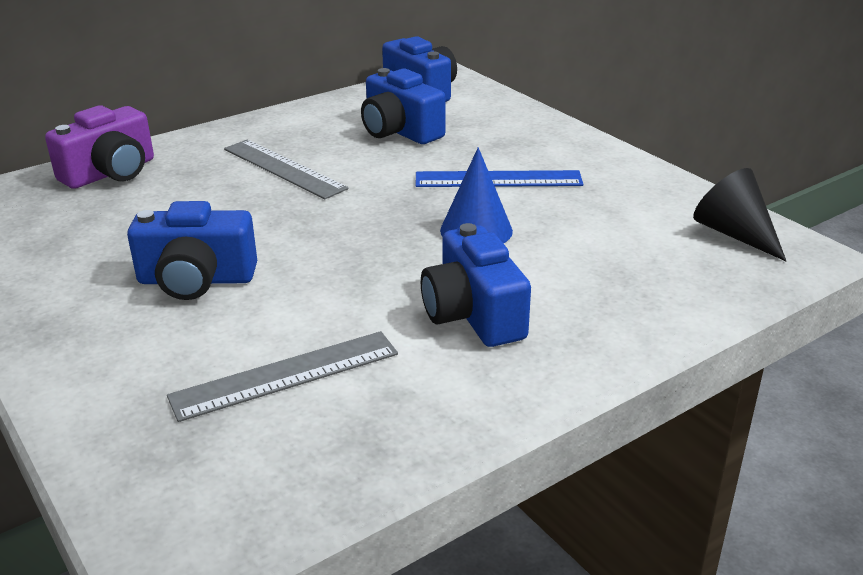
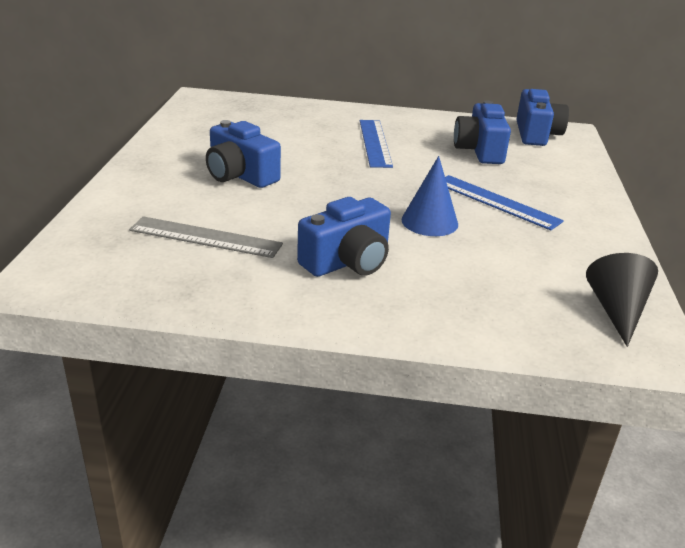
camera: 40 degrees right, 0 degrees up
purple camera [45,105,154,189] -> none
grey ruler [224,139,349,199] -> blue ruler [360,120,393,168]
blue camera [421,223,531,347] -> blue camera turned 150 degrees counterclockwise [297,197,391,277]

